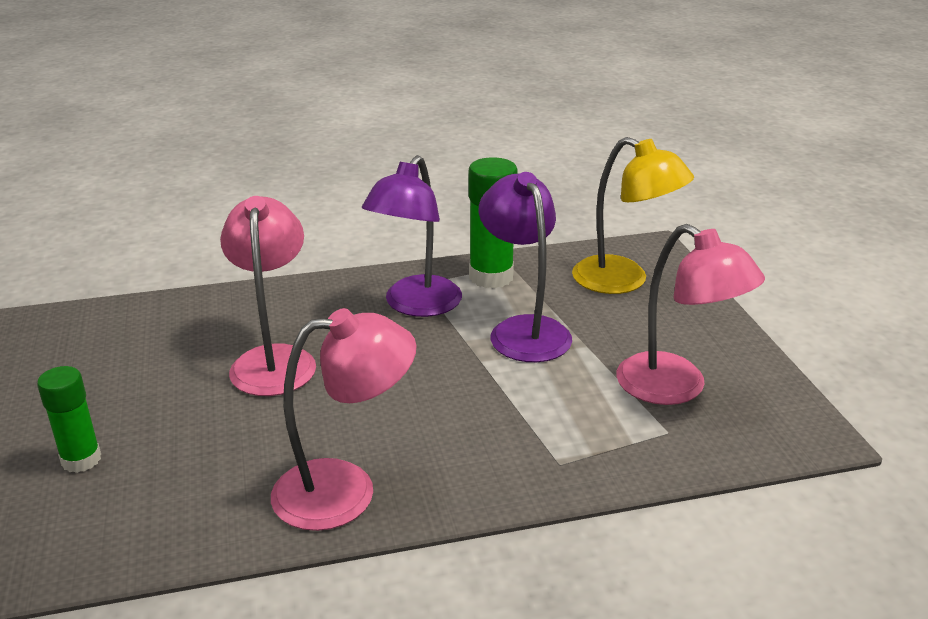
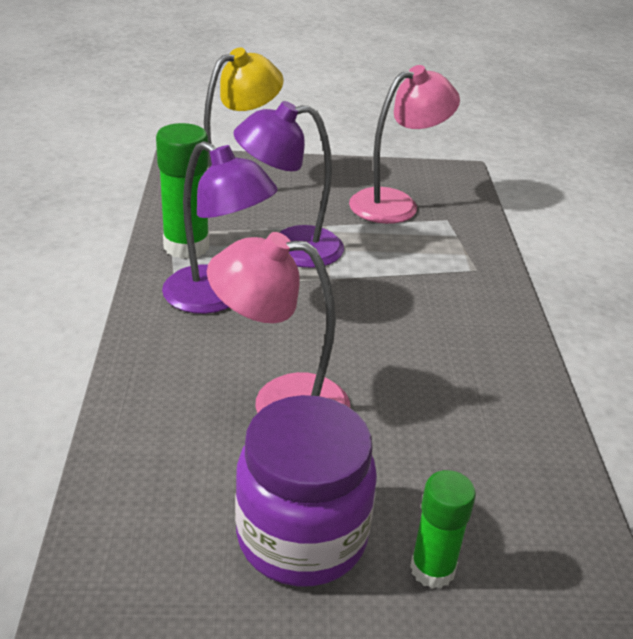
camera: 80 degrees left, 5 degrees up
pink lamp [271,308,417,531] -> none
none -> purple jar [235,395,377,586]

